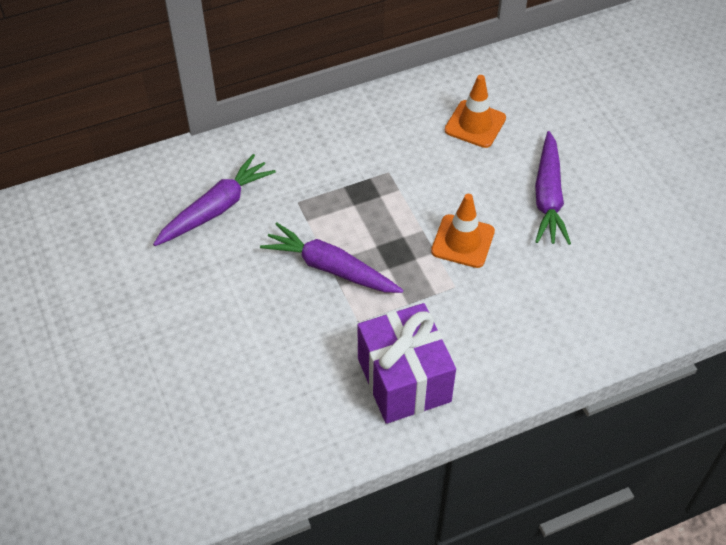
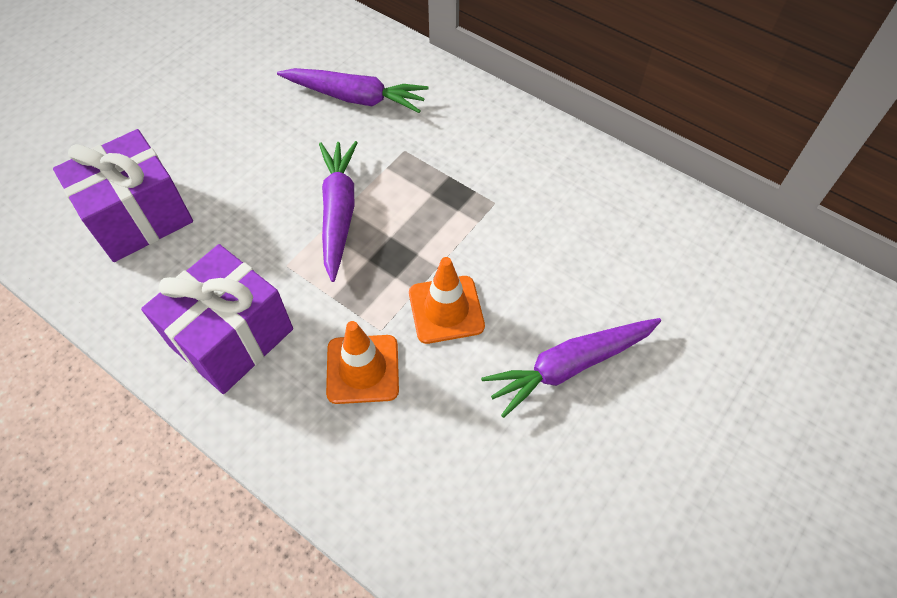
camera: 60 degrees right, 5 degrees up
orange traffic cone [445,75,506,148] -> orange traffic cone moved to [326,321,399,404]
none -> purple gift [53,129,193,262]

